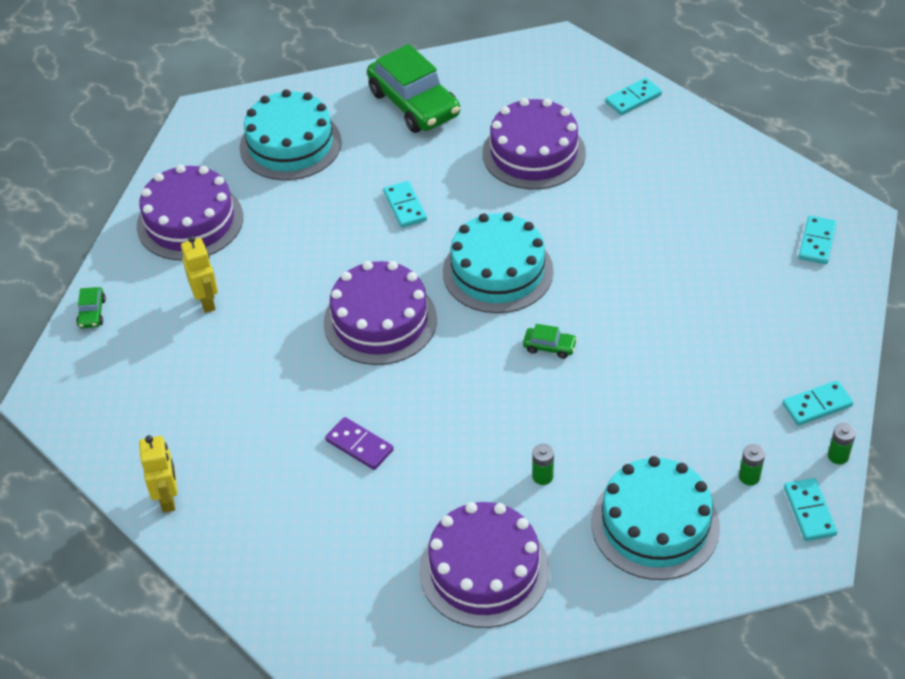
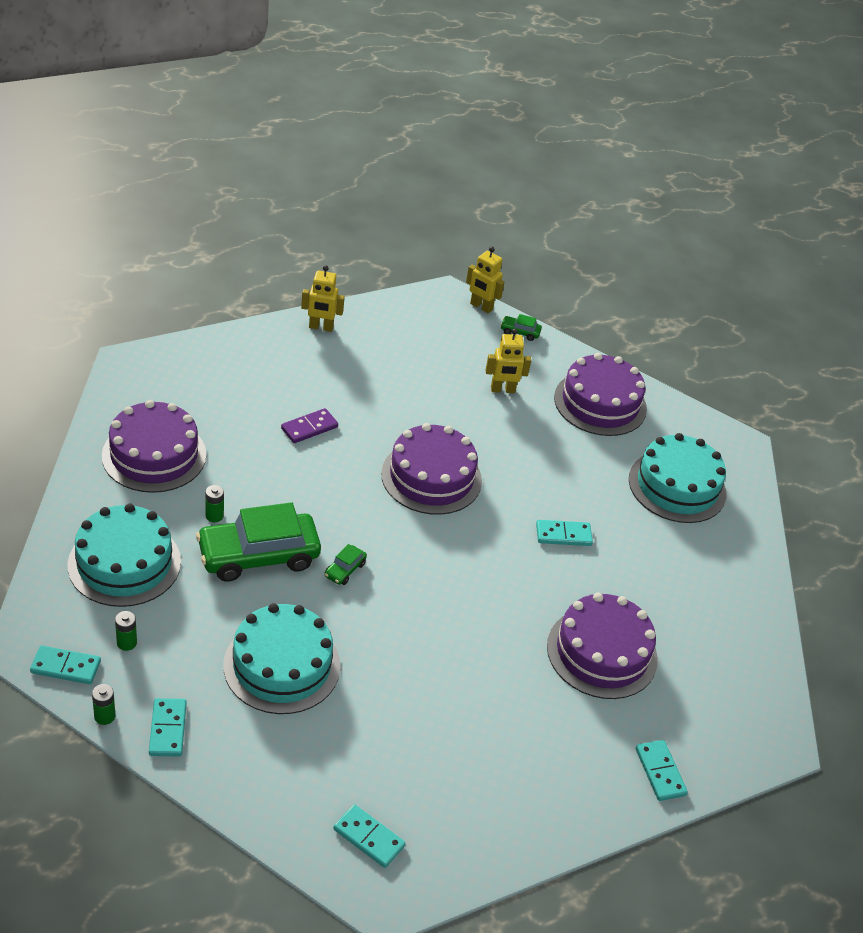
camera: 100 degrees right, 5 degrees down
green car [367,44,460,133] -> green car moved to [196,502,321,582]
turquoise cake [443,212,554,313] -> turquoise cake moved to [223,603,340,714]
none -> yellow robot [466,246,504,313]

